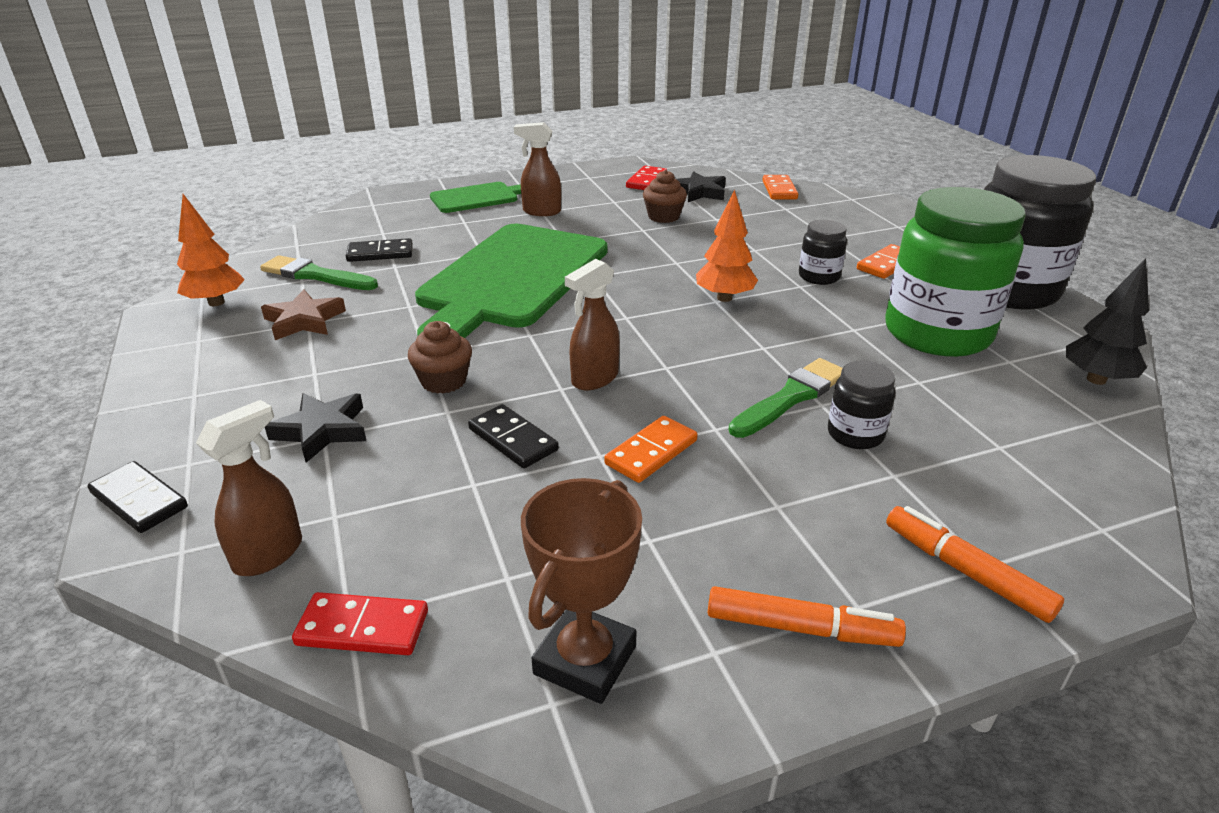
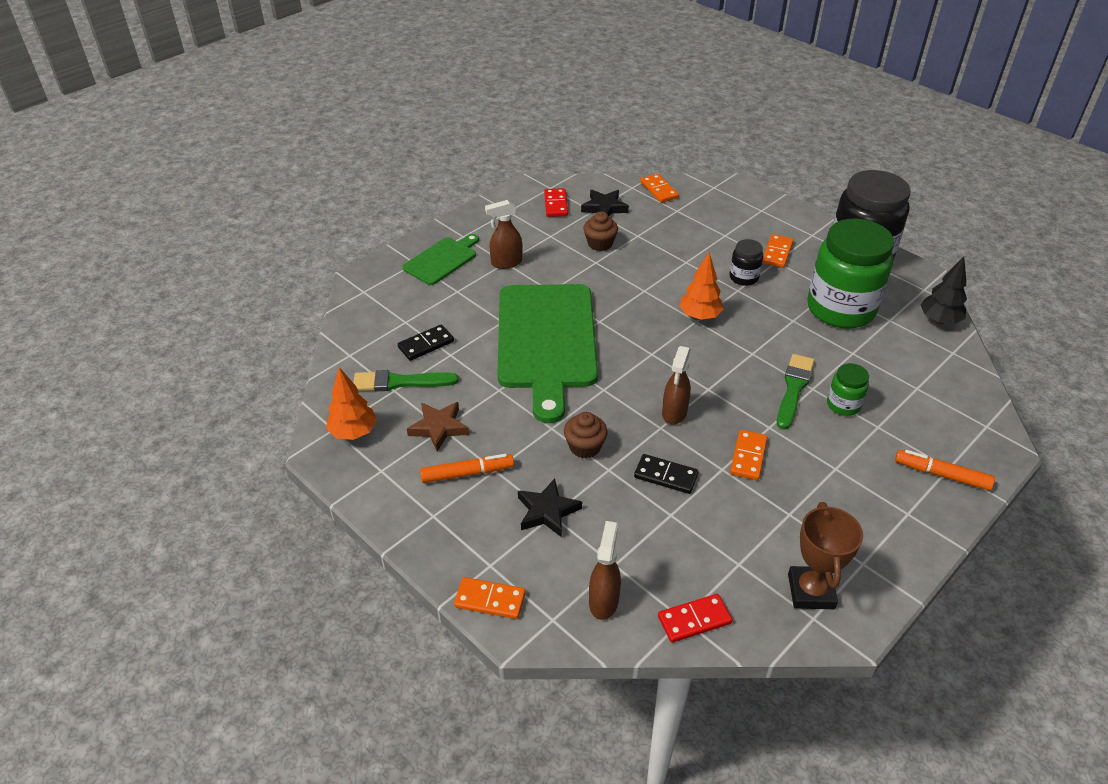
camera: 25 degrees left, 10 degrees up
black domino [87,461,188,533] -> orange domino [454,577,526,619]
orange marker [708,586,906,647] -> orange marker moved to [420,454,514,483]
black jar [828,361,896,449] -> green jar [827,363,869,416]

